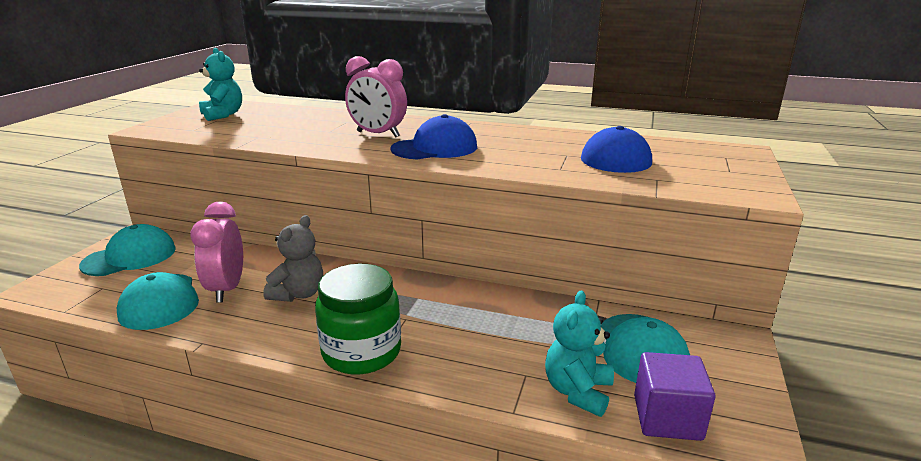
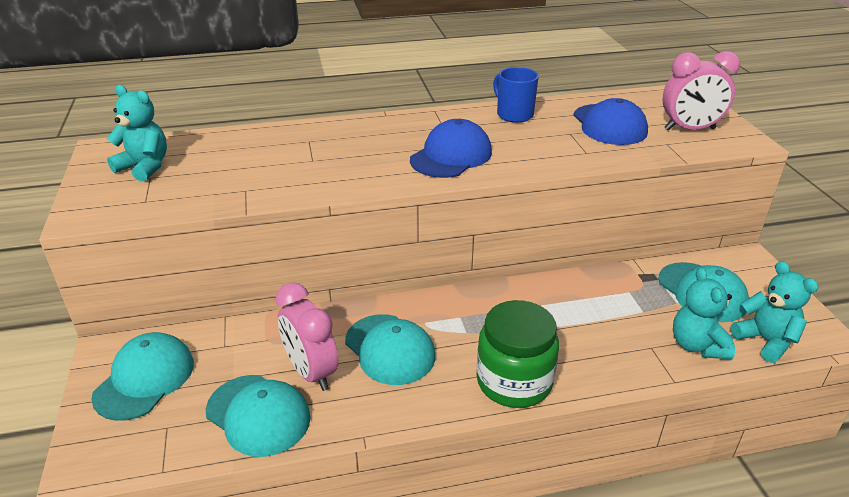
camera: 30 degrees left, 10 degrees up
grey teddy bear [263,215,323,302] -> turquoise cap [345,314,435,385]
pink clock [345,56,407,137] -> pink clock moved to [662,51,740,131]
purple cube [634,352,715,441] -> turquoise teddy bear [730,261,818,363]
none -> blue mug [493,67,539,123]

